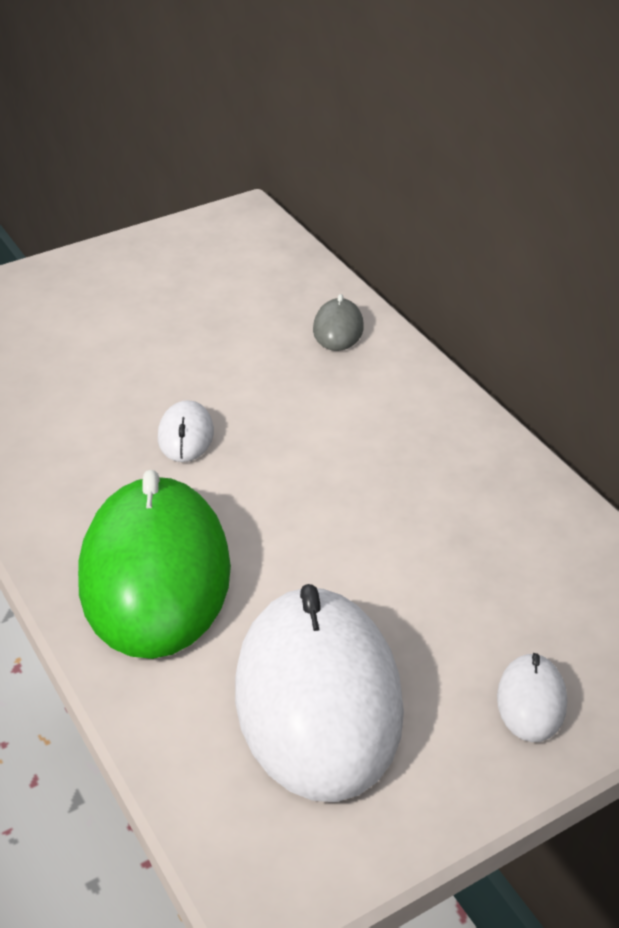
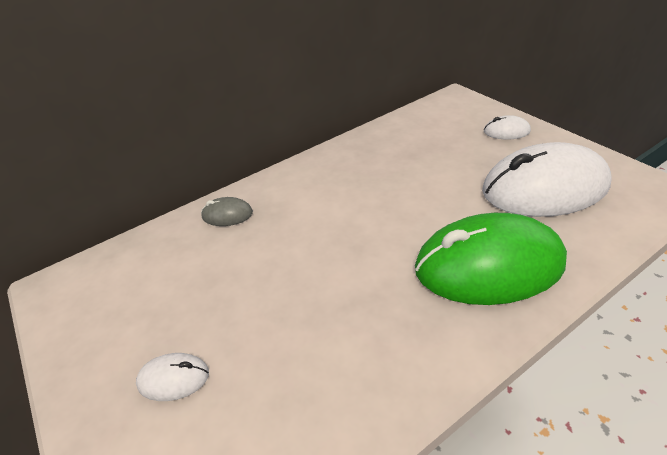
camera: 90 degrees left, 0 degrees up
white mouse [158,400,214,462] -> white mouse moved to [136,353,209,401]

